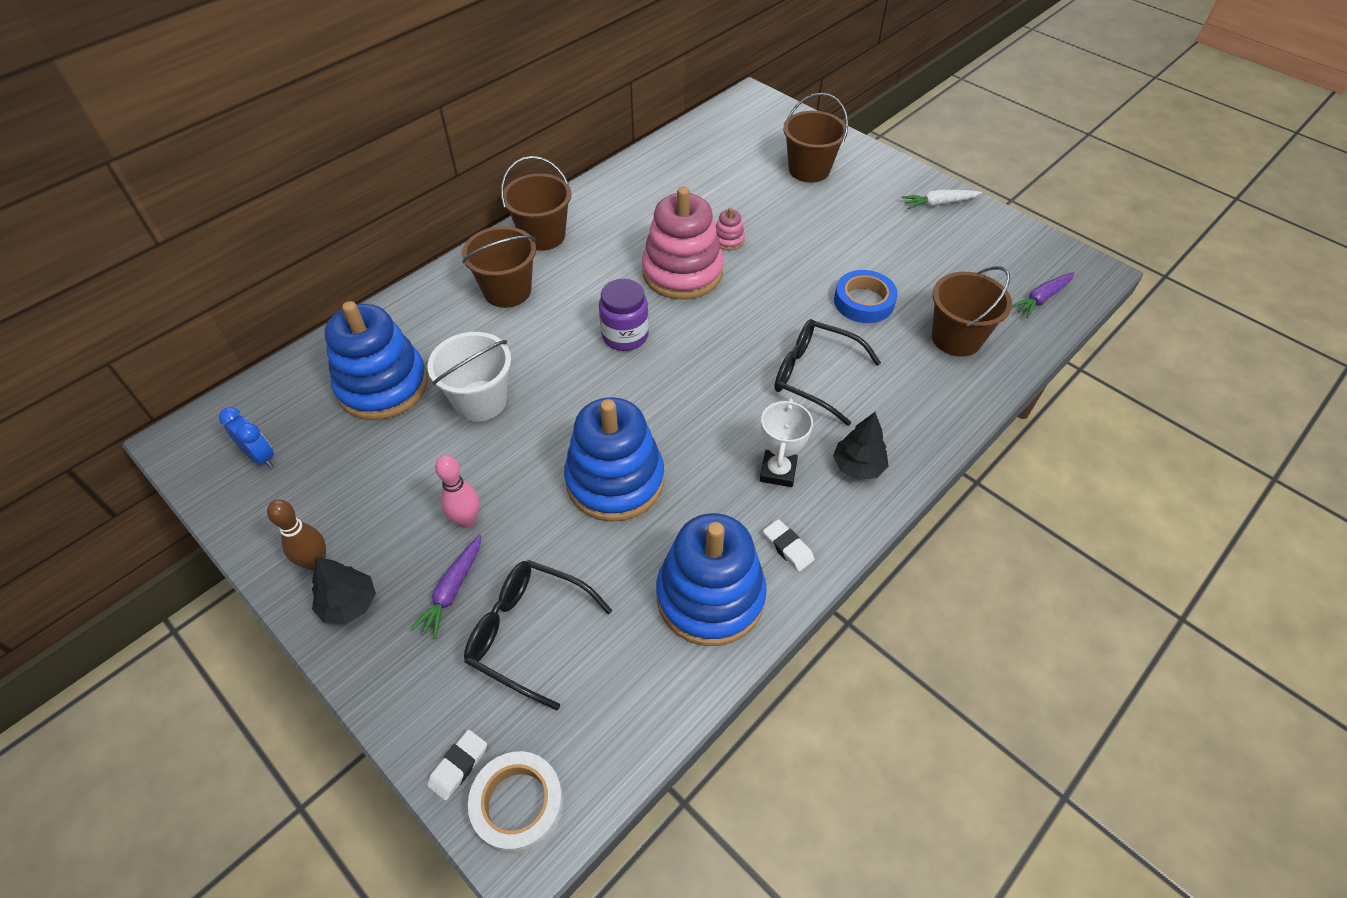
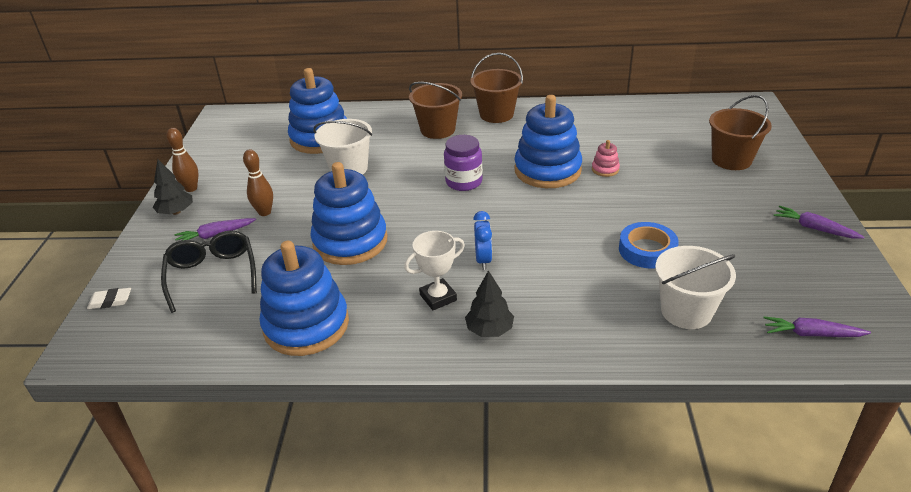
camera: 50 degrees right, 15 degrees down
blue clock [219,407,274,468] -> blue clock moved to [473,211,492,270]
pink bowling pin [435,455,479,528] -> brown bowling pin [243,149,273,216]
white tape [468,751,564,854] -> none
pink stacking toy [642,186,724,300] -> blue stacking toy [514,95,582,188]
white eraser [763,519,814,572] -> none
black glasses [774,319,881,426] -> none
white carrot [902,190,982,209] -> purple carrot [774,206,864,239]
brown bucket [932,266,1012,357] -> white bucket [655,246,736,329]

